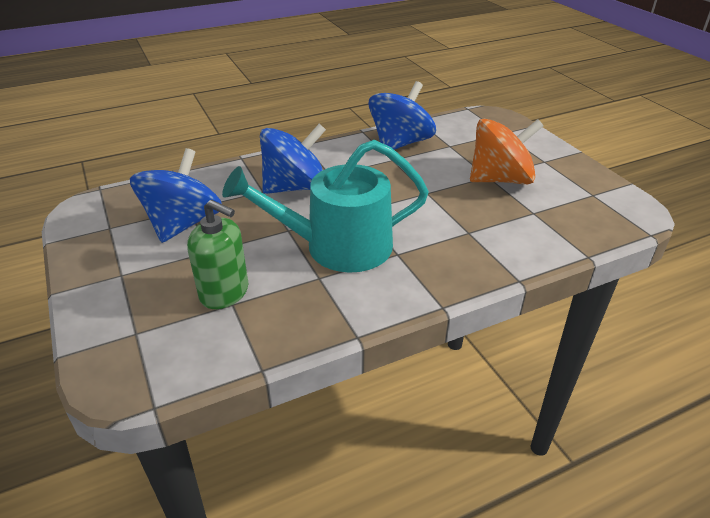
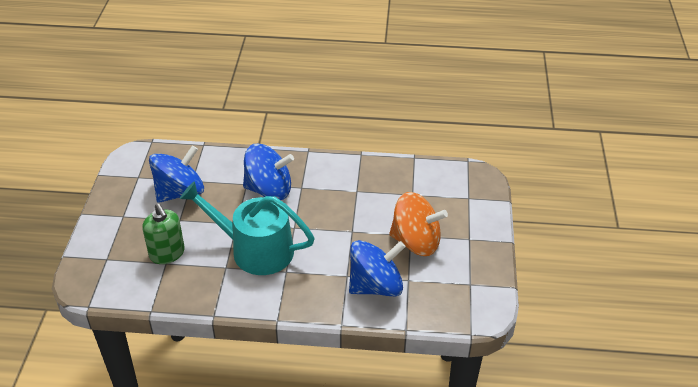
camera: 30 degrees right, 5 degrees up
blue spinning top [368,81,436,150] -> blue spinning top moved to [349,240,406,297]

